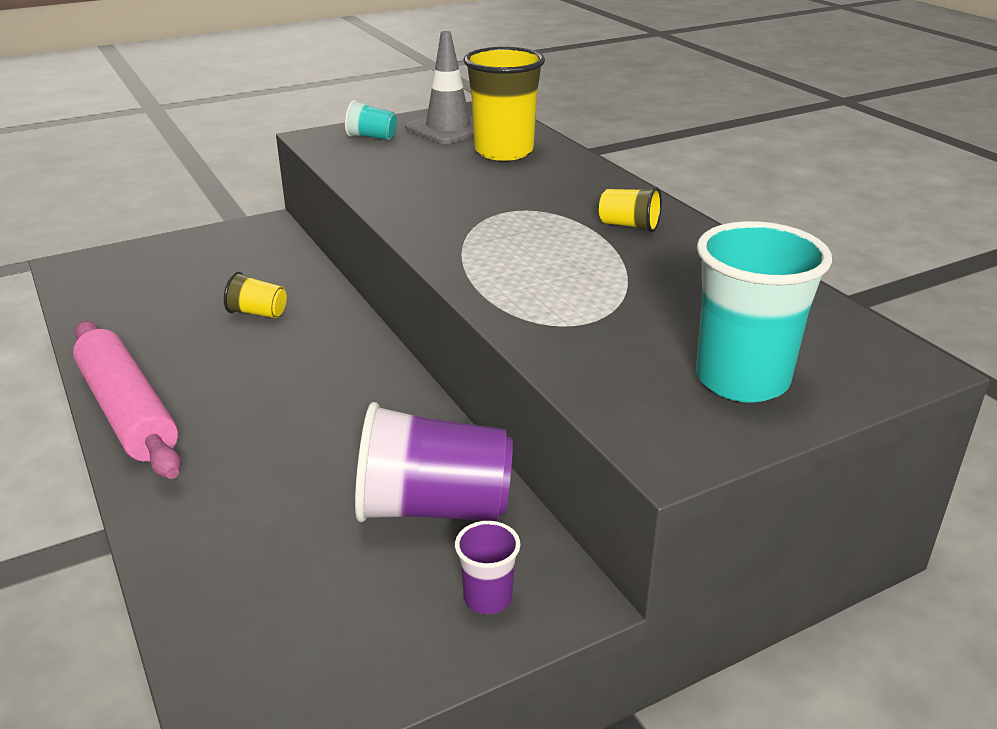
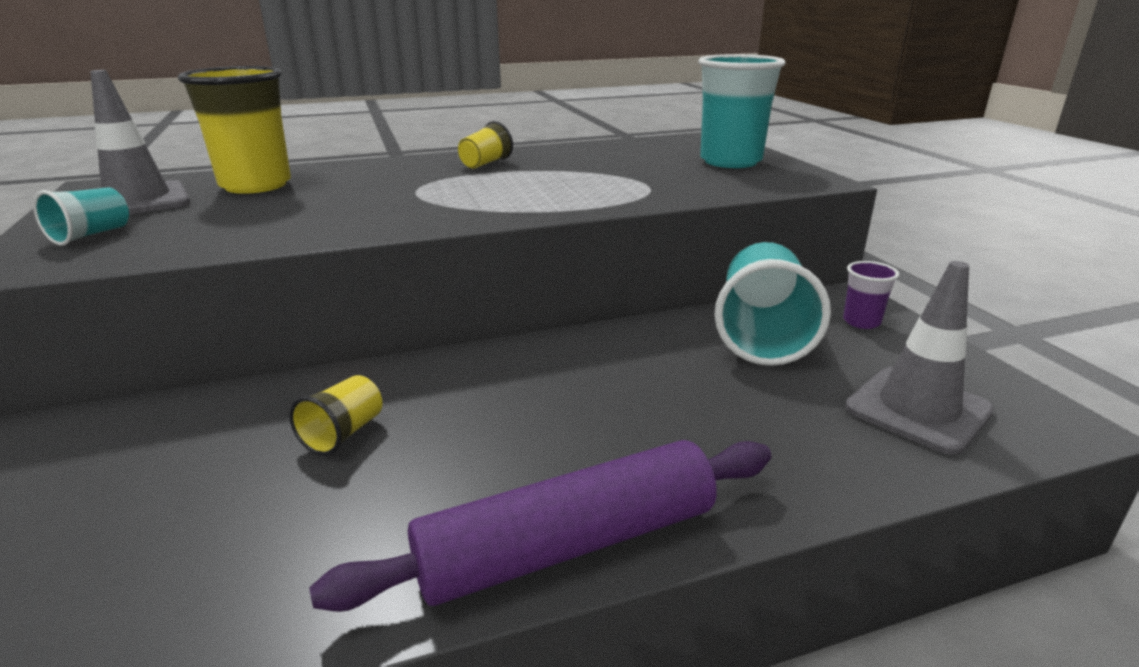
camera: 80 degrees left, 5 degrees down
pink rolling pin [73,321,181,479] -> purple rolling pin [309,440,772,612]
purple cup [355,402,513,522] -> turquoise cup [714,242,831,366]
none -> grey traffic cone [845,261,994,455]

